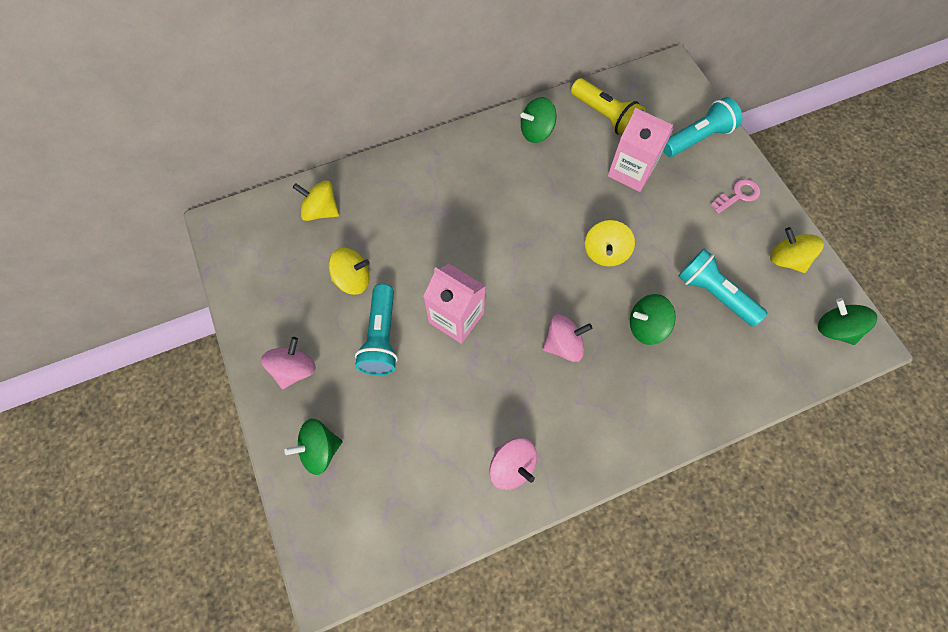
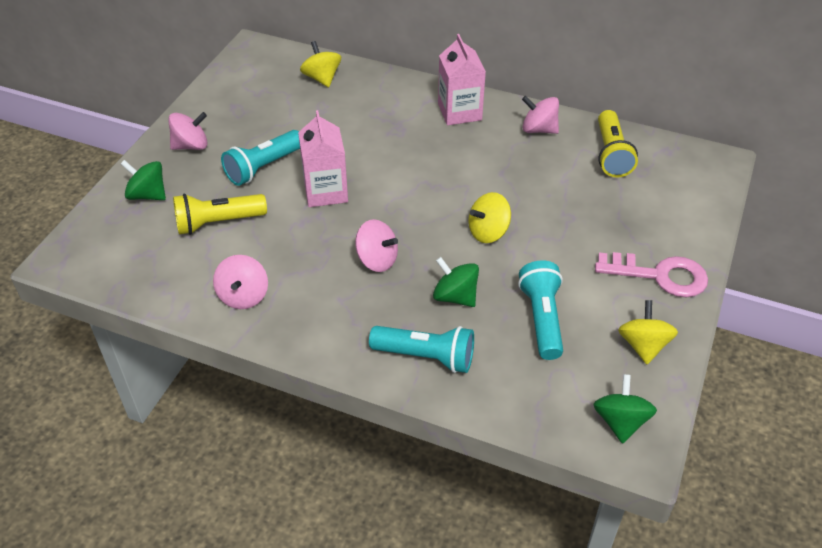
camera: 45 degrees right, 20 degrees down
yellow spinning top [329,247,370,295] -> none
green spinning top [520,97,556,143] -> pink spinning top [522,96,559,134]
pink carton [608,108,674,192] -> pink carton moved to [438,34,486,125]
turquoise flashlight [663,97,742,157] -> turquoise flashlight moved to [369,326,474,373]
pink key [711,179,760,214] -> pink key [595,252,708,298], size x1.70
none -> yellow flashlight [173,194,267,235]

